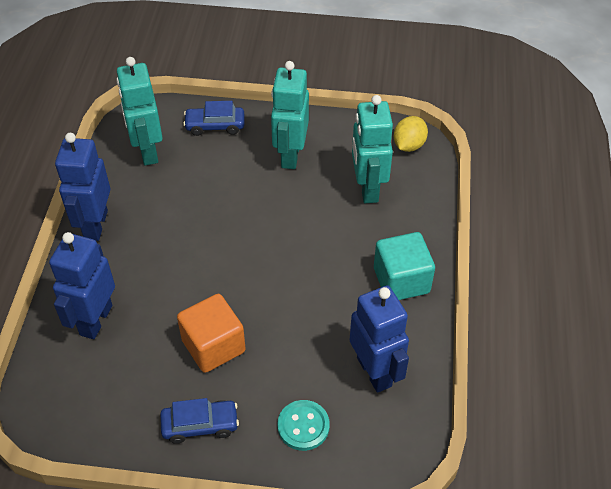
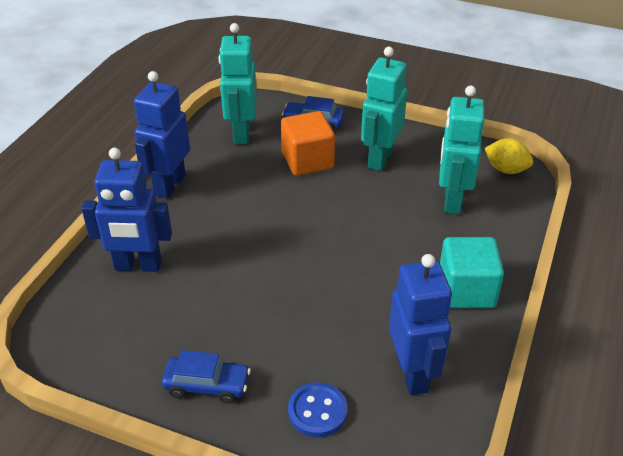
camera: 15 degrees right, 10 degrees down
blue robot [49,232,115,339] -> blue robot turned 120 degrees counterclockwise [81,148,172,272]
orange cube [177,294,246,373] -> orange cube moved to [281,111,335,175]
turquoise button [277,400,330,451] -> blue button [288,382,347,437]
yellow lemon [394,116,428,152] -> yellow lemon turned 75 degrees clockwise [485,138,533,174]

